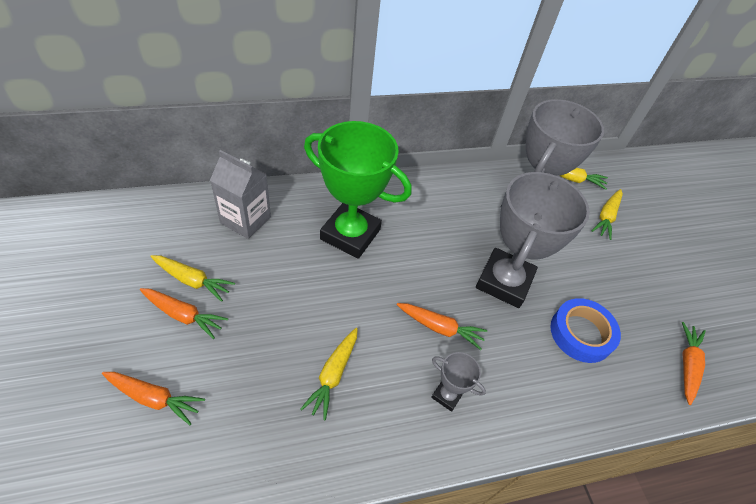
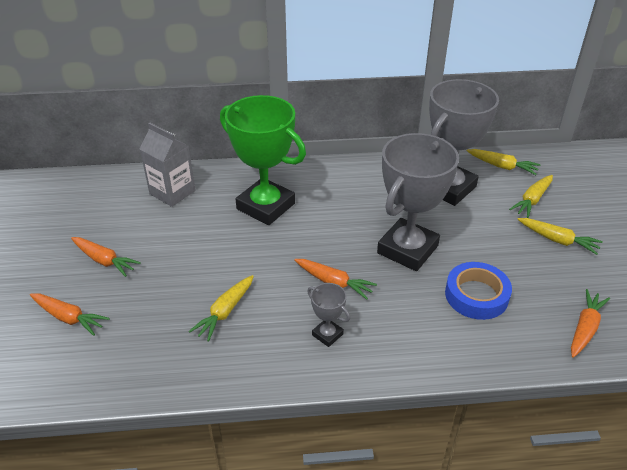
camera: 15 degrees right, 10 degrees down
yellow carrot [150,255,235,302] -> yellow carrot moved to [517,218,603,255]

